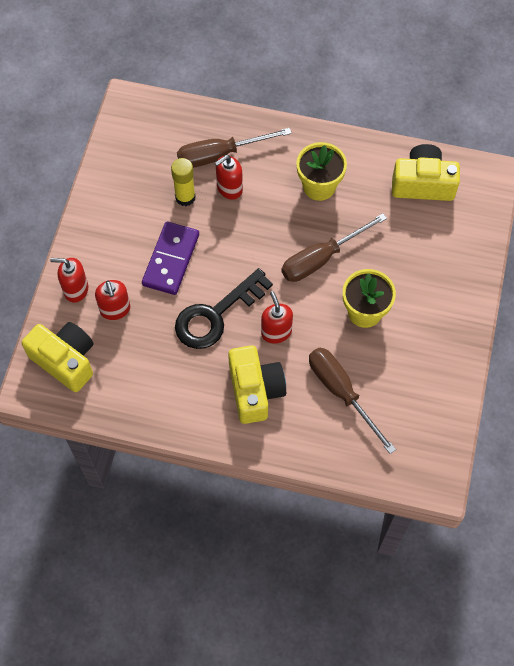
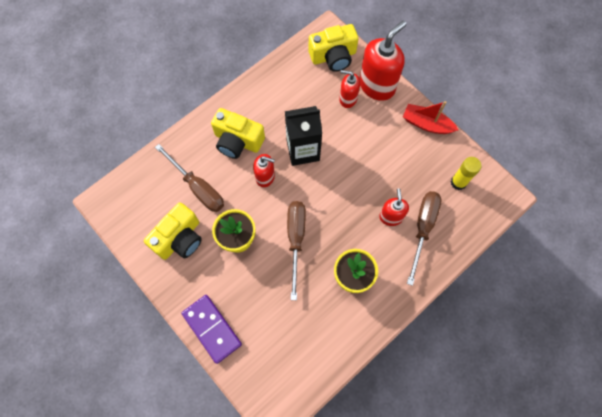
camera: 125 degrees right, 5 degrees up
red soap dispenser [50,258,88,303] -> red soap dispenser [360,21,407,101], size x1.79
purple domino [142,222,199,295] -> purple domino moved to [182,295,242,364]
yellow glue stick [171,158,196,206] -> yellow glue stick moved to [451,157,482,190]
black key [175,268,273,349] -> black carton [285,106,322,166]
brown screwdriver [309,348,396,454] -> brown screwdriver turned 45 degrees clockwise [155,144,224,212]
yellow camera [392,144,460,201] -> yellow camera moved to [144,202,202,260]
none -> red boat [403,101,458,134]

